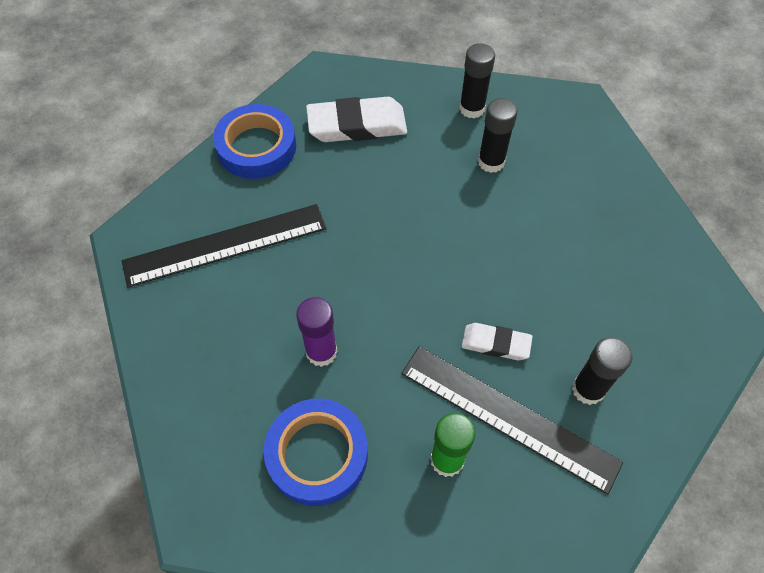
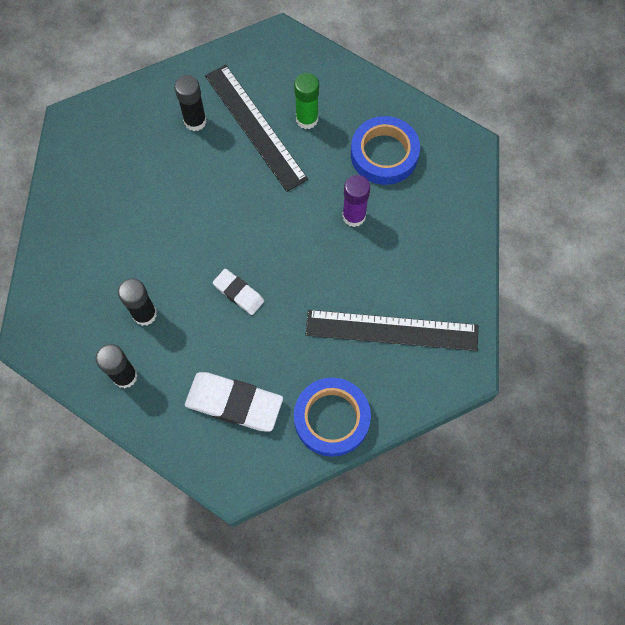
camera: 155 degrees left, 10 degrees up
white eraser [461,323,533,360] -> white eraser moved to [213,269,264,315]

